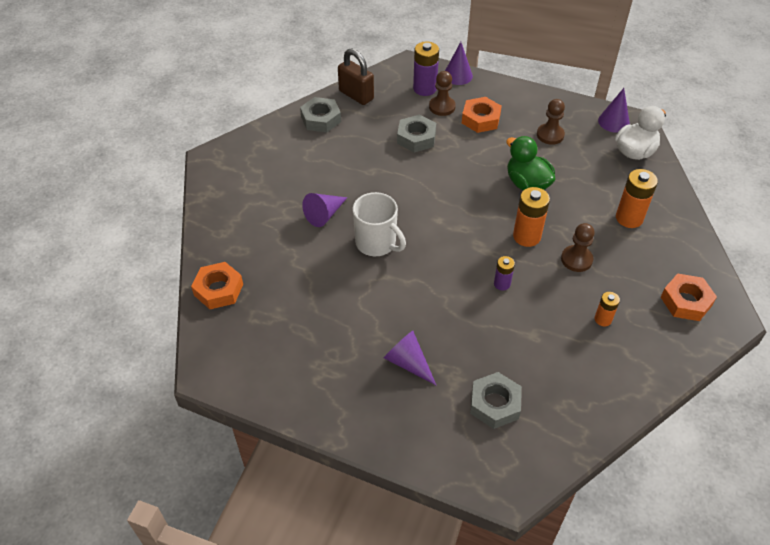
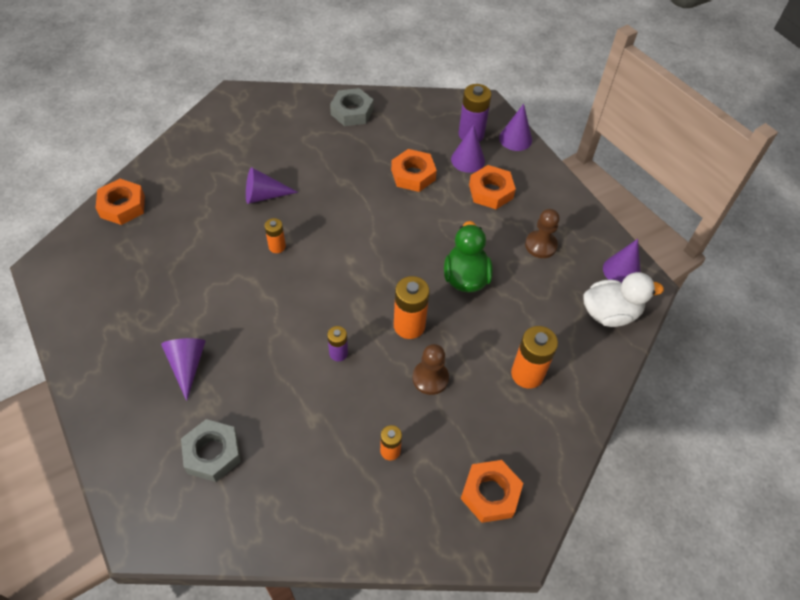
camera: 35 degrees right, 5 degrees up
brown padlock [338,48,374,105] -> none
white mug [353,192,406,256] -> orange battery [265,218,286,253]
grey nut [397,115,436,152] -> orange nut [391,149,437,192]
brown pawn [429,71,456,116] -> purple cone [451,125,485,173]

